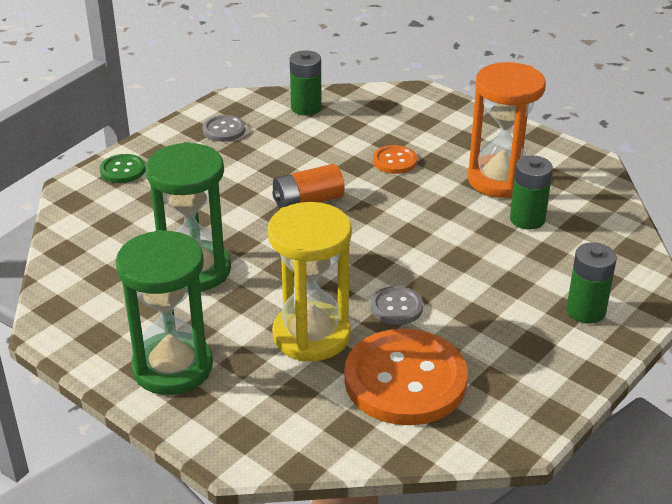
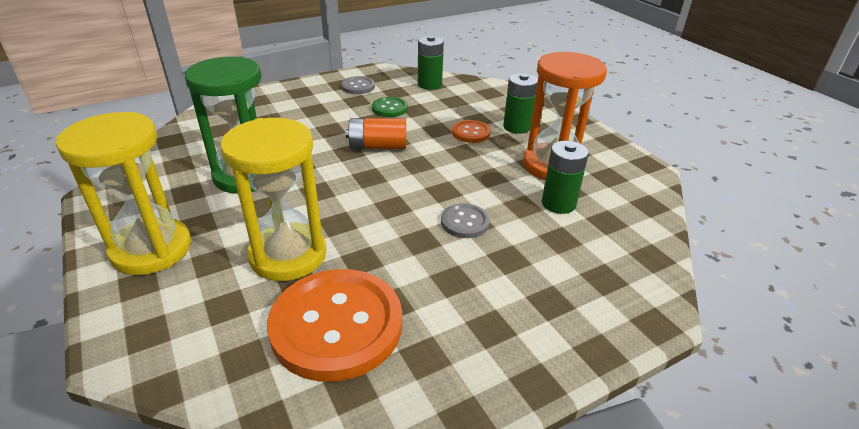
camera: 20 degrees right, 0 degrees up
green button [100,154,146,183] -> green button moved to [372,97,408,117]
green hourglass [115,230,213,395] -> yellow hourglass [56,112,191,275]
grey button [370,286,423,325] -> grey button moved to [441,203,490,238]
green battery [566,242,617,323] -> green battery moved to [503,73,538,134]

